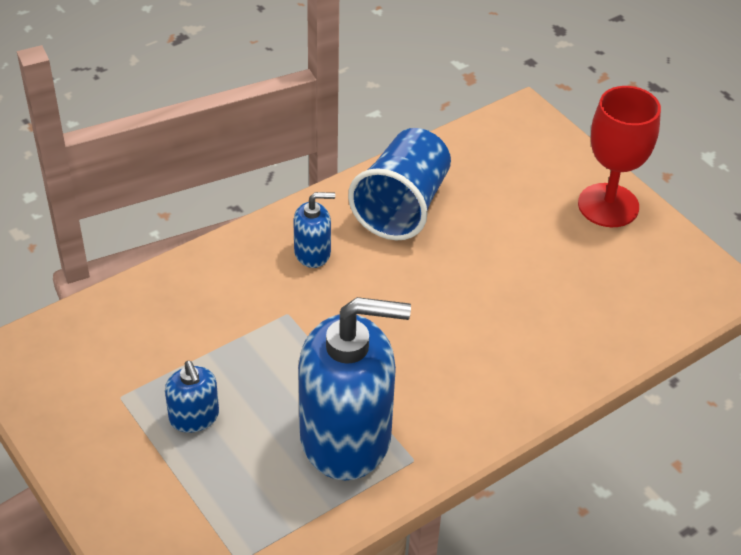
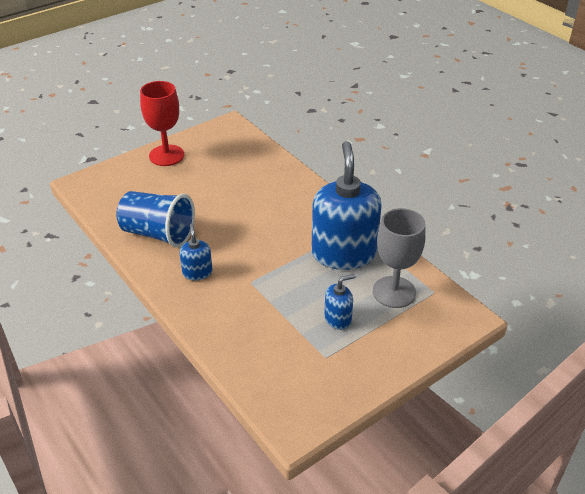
camera: 90 degrees left, 5 degrees down
none -> grey goblet [373,208,426,308]

